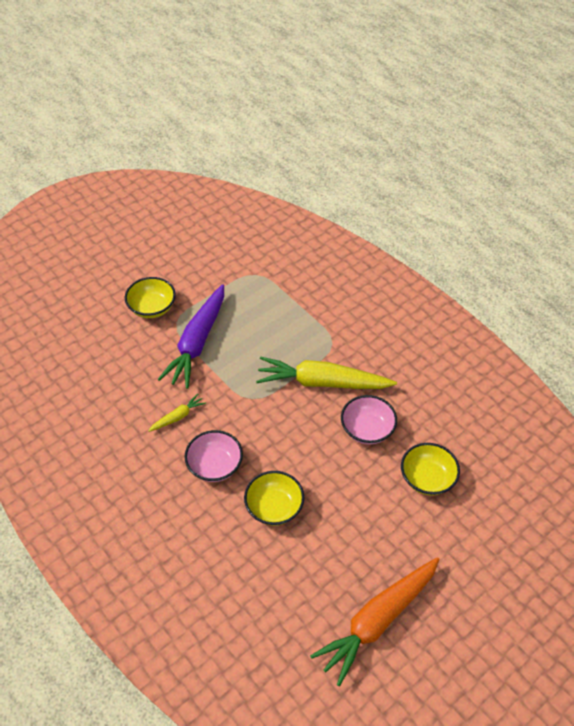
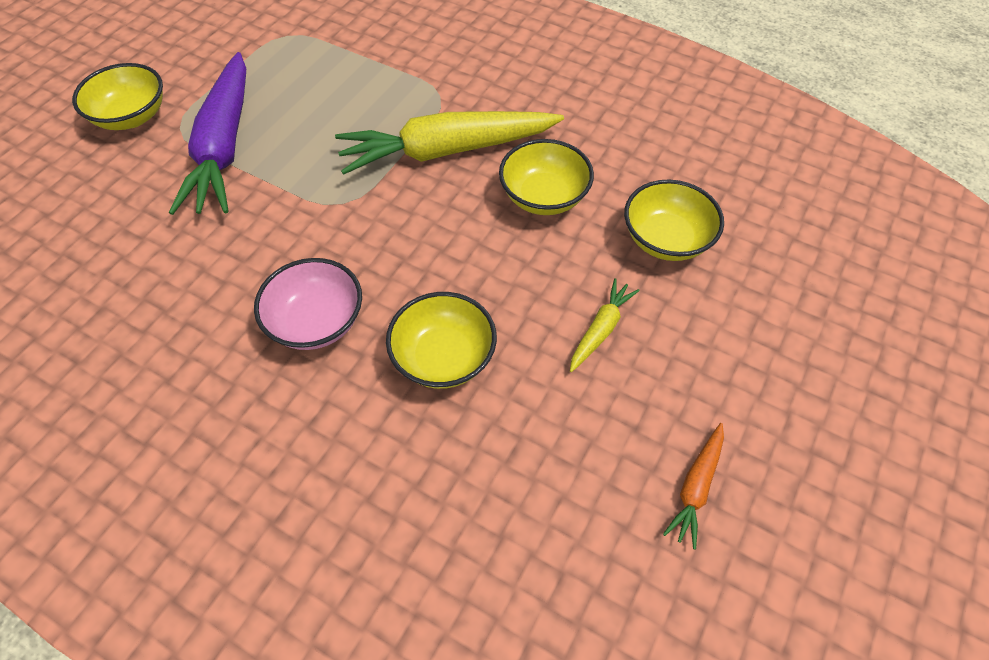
camera: 20 degrees left, 5 degrees up
yellow carrot [148,394,206,432] -> yellow carrot moved to [570,278,640,372]
orange carrot [310,557,440,686] -> orange carrot [663,423,724,549], size x0.45
pink bowl [341,395,397,444] -> yellow bowl [499,139,594,215]

